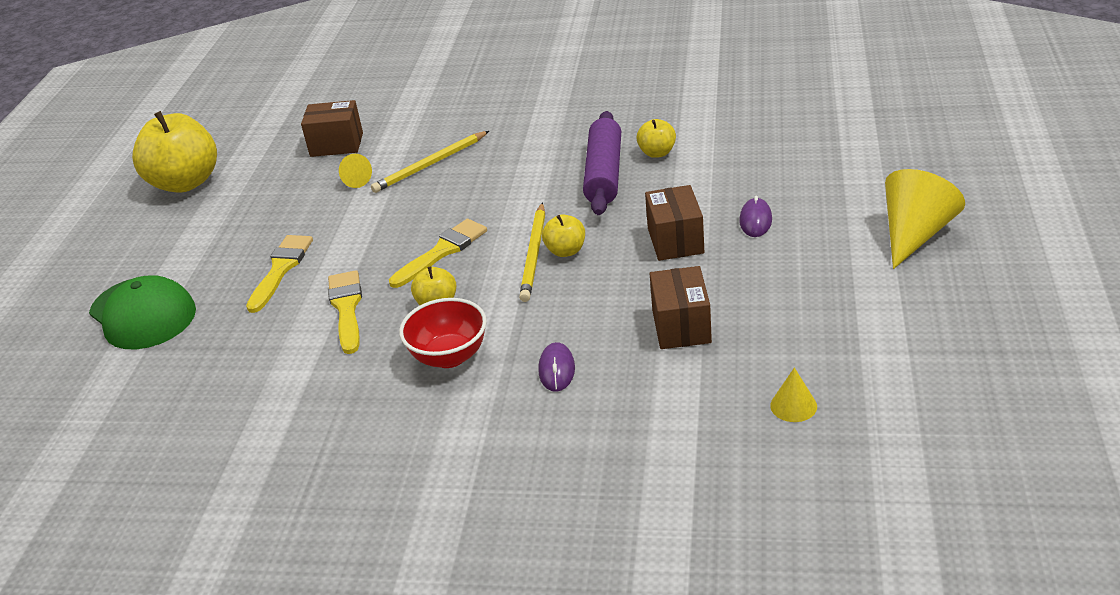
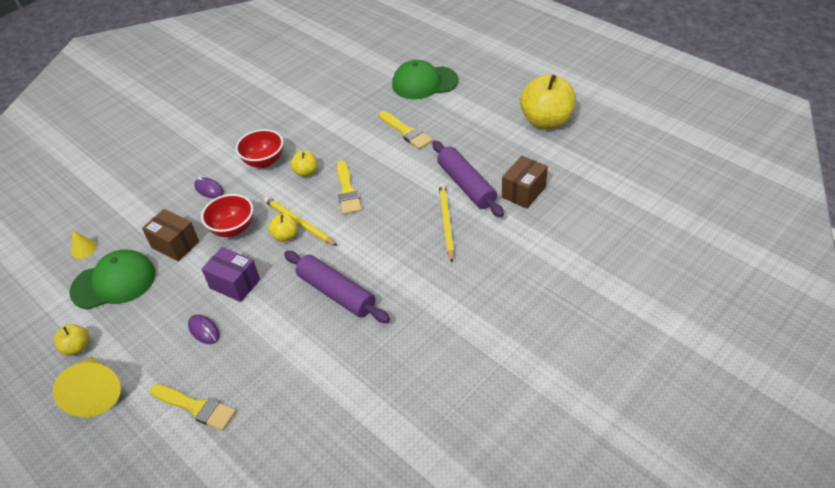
camera: 125 degrees right, 10 degrees up
yellow brush [328,270,362,354] -> yellow brush moved to [150,384,236,431]
yellow cone [339,154,372,188] -> purple rolling pin [432,141,504,217]
yellow apple [636,119,676,158] -> yellow apple moved to [54,324,89,356]
brown box [645,185,704,261] -> purple box [202,247,260,302]
none -> green cap [69,250,156,310]
none -> red bowl [201,194,253,237]

